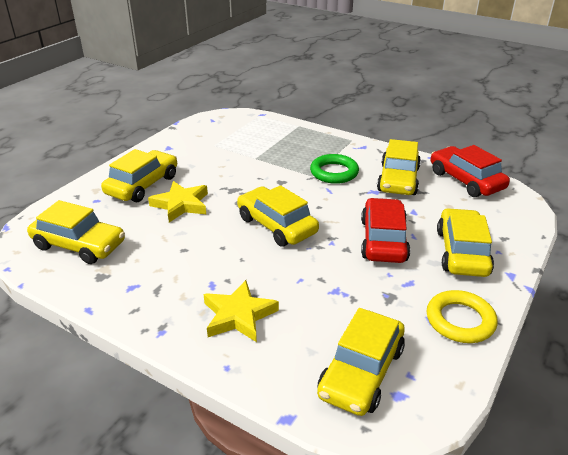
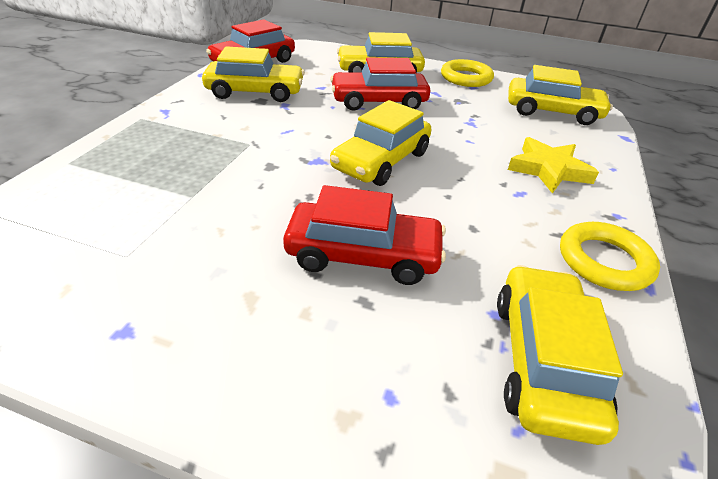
camera: 105 degrees left, 5 degrees up
yellow car [101,149,177,202] -> none
yellow star [148,181,208,222] -> red car [283,185,446,285]
green ring [310,154,359,184] -> none
none -> yellow ring [560,222,660,291]

